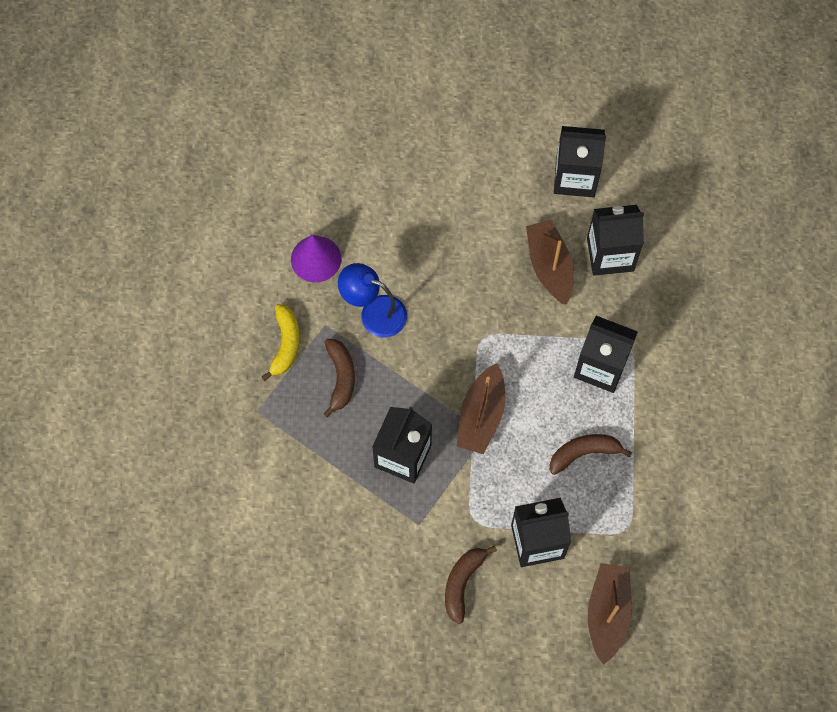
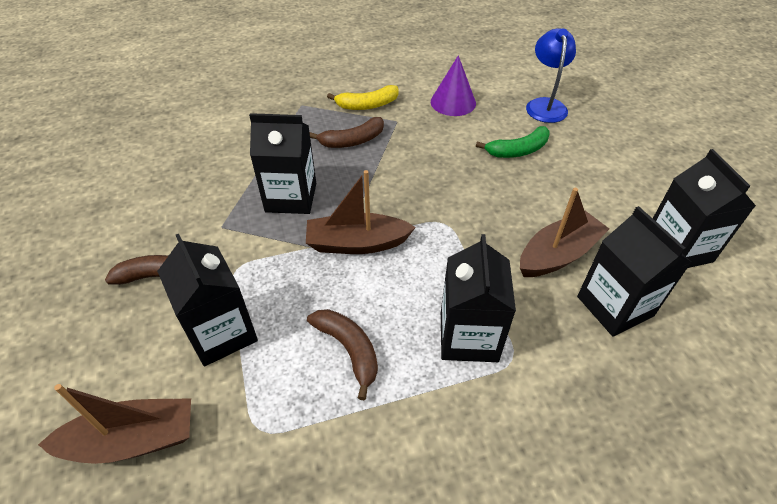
camera: 70 degrees right, 20 degrees down
blue lamp [338,263,407,337] -> blue lamp moved to [526,28,576,123]
none -> green banana [476,126,549,158]

